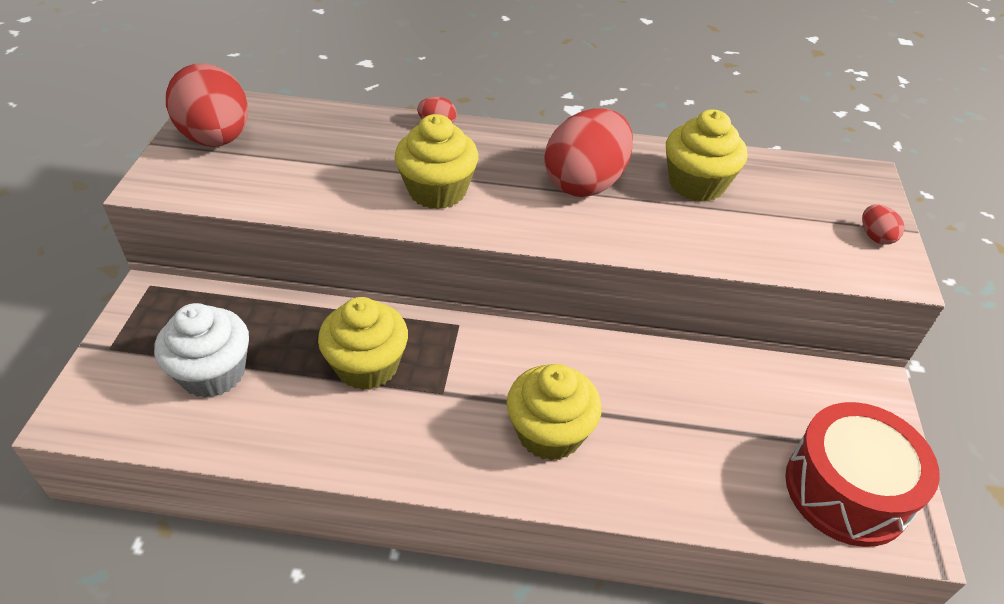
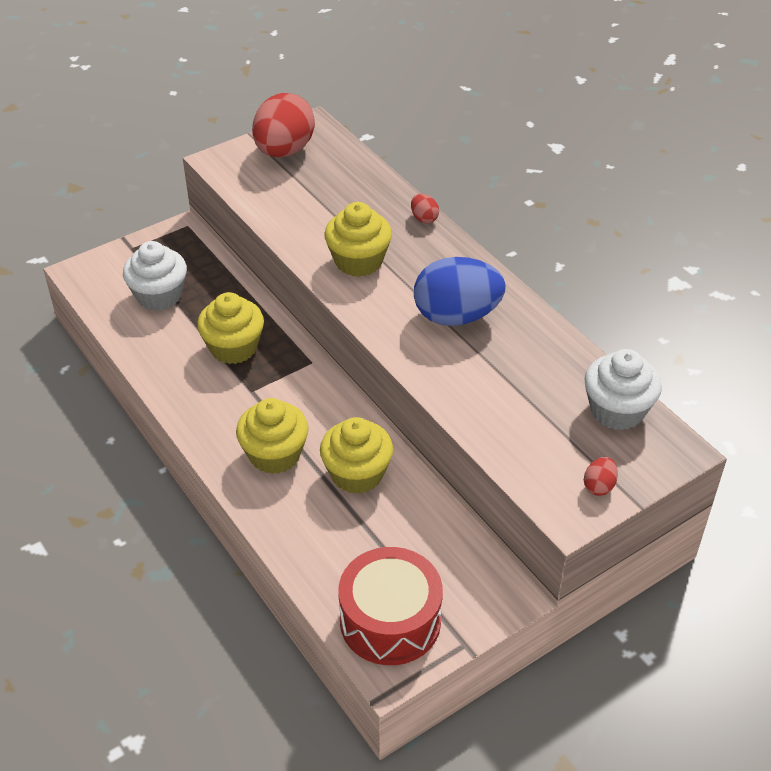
camera: 50 degrees right, 0 degrees up
red egg [544,108,633,197] -> blue egg [414,257,506,326]
yellow cupcake [666,109,747,202] -> yellow cupcake moved to [320,417,393,494]
none -> white cupcake [584,349,662,430]

